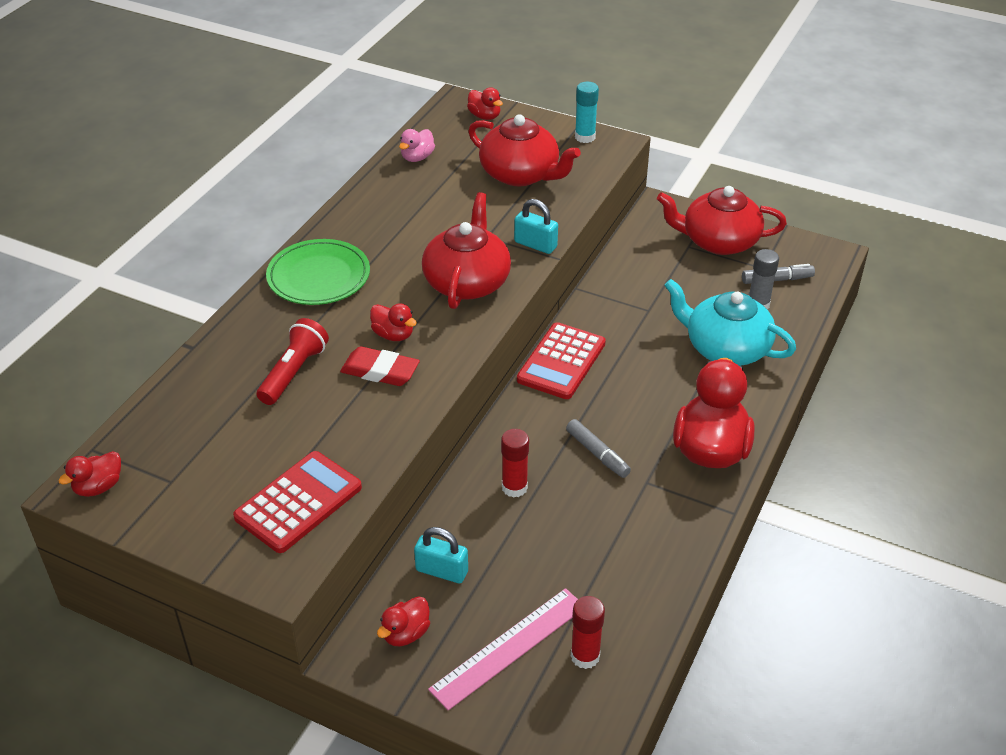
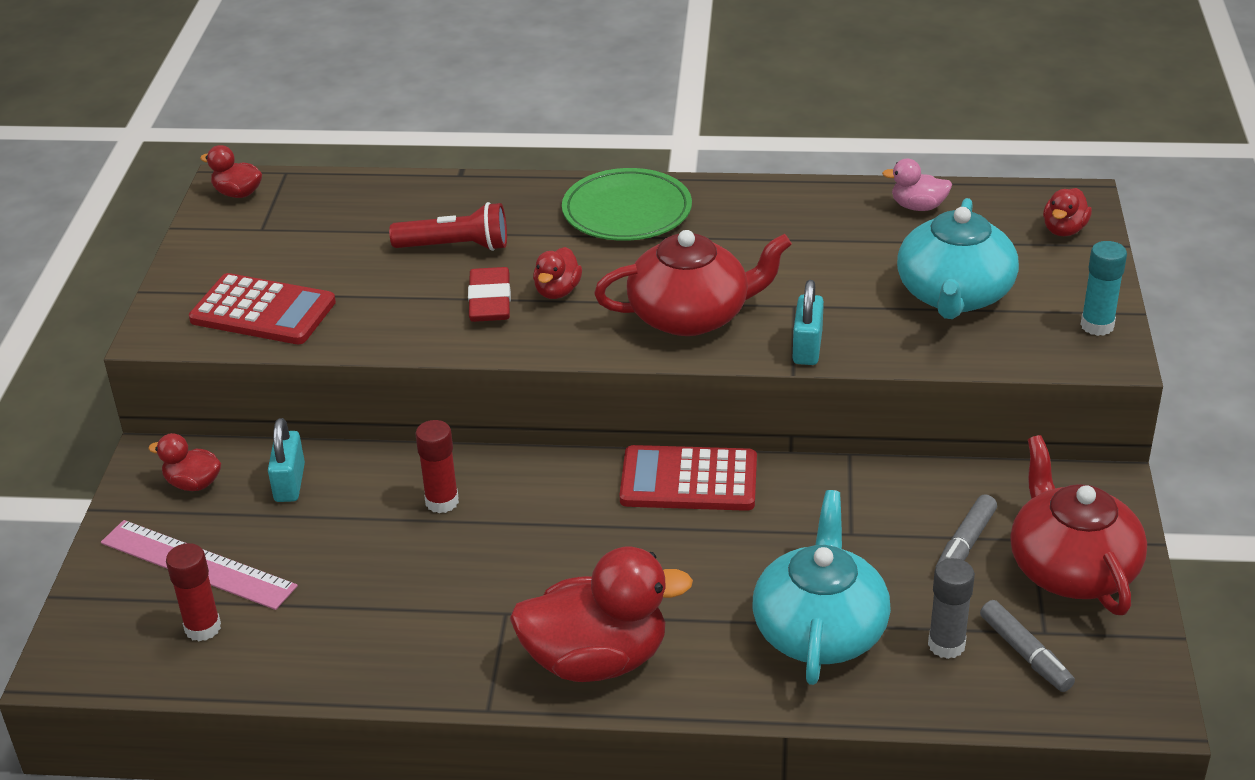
camera: 70 degrees right, 5 degrees down
red teapot [468,114,581,186] -> turquoise teapot [897,198,1019,319]
grey marker [566,419,631,478] -> grey marker moved to [935,494,997,568]

